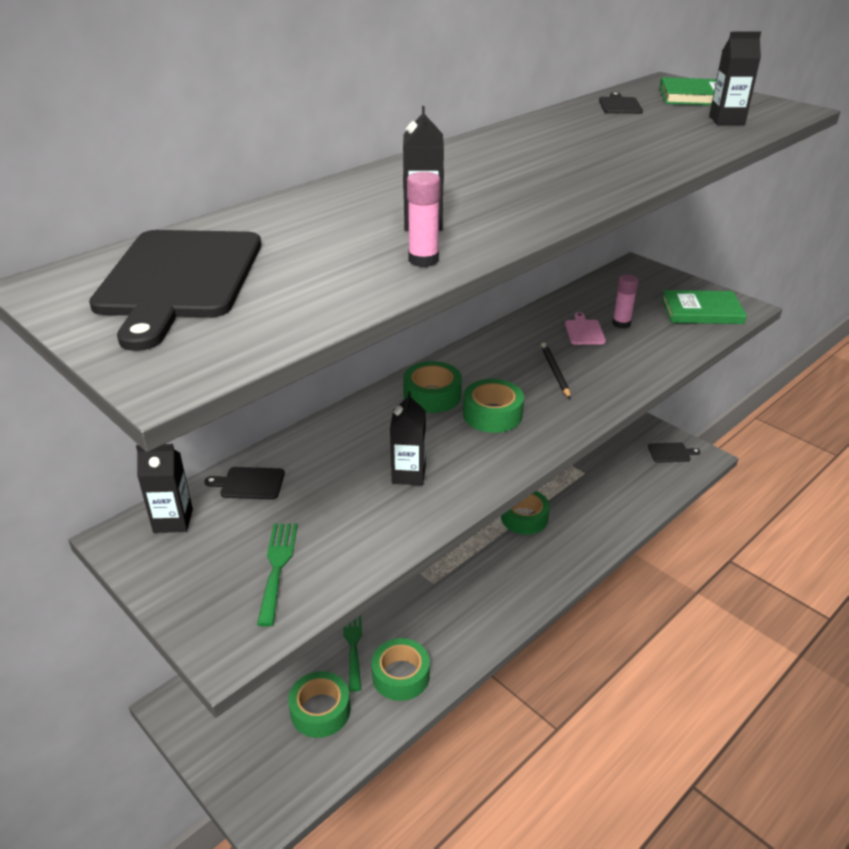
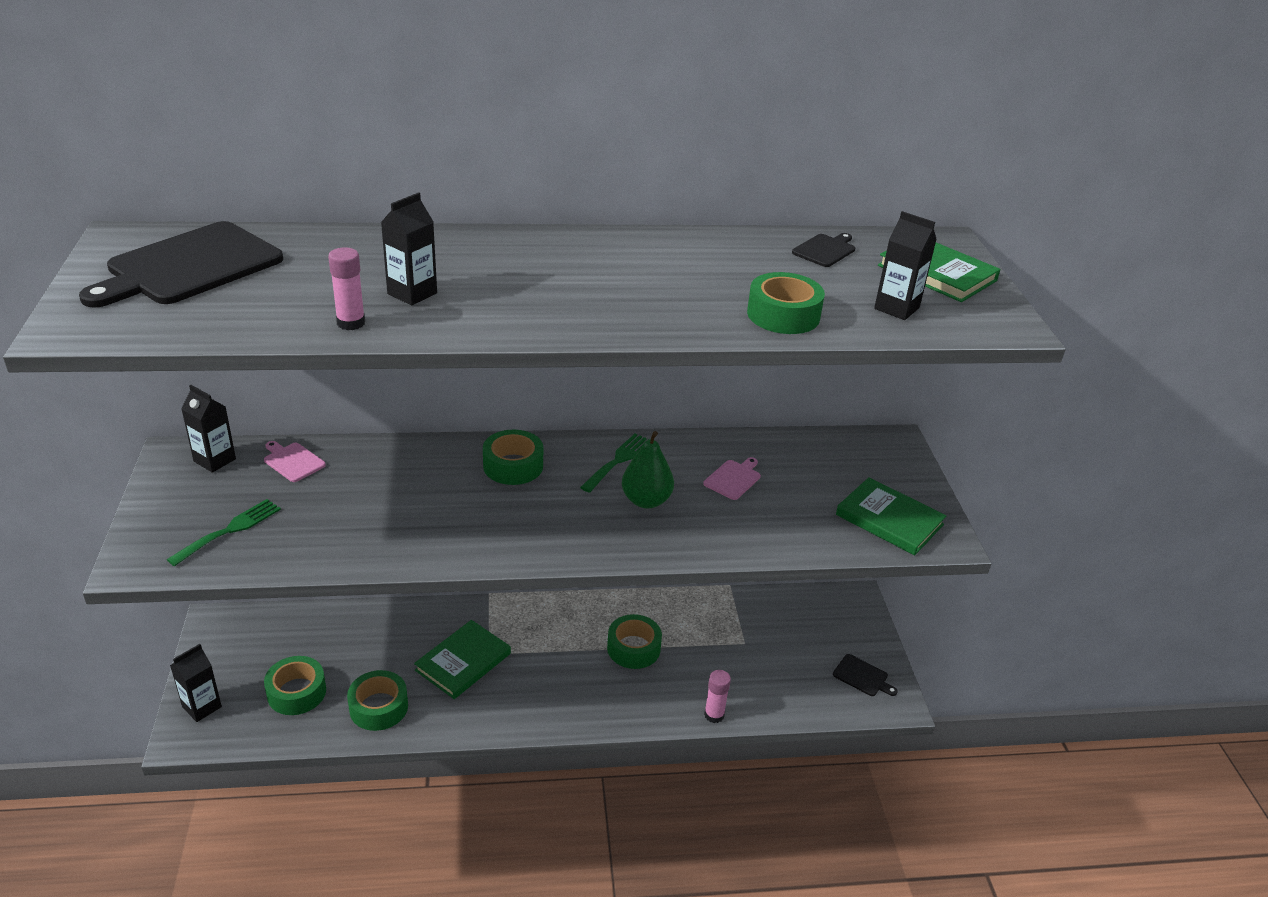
camera: 35 degrees right, 0 degrees up
black cutting board [205,467,285,500] -> pink cutting board [264,441,326,482]
green fork [343,616,362,692] -> green fork moved to [580,434,650,493]
black carton [390,391,426,485] -> black carton moved to [170,644,222,722]
green tape [463,379,524,433] -> green tape moved to [747,272,825,334]
black pencil [541,342,571,399] -> green pear [622,431,674,508]
pink glue stick [612,274,639,329] -> pink glue stick moved to [704,670,731,723]
none -> green book [414,620,511,699]

